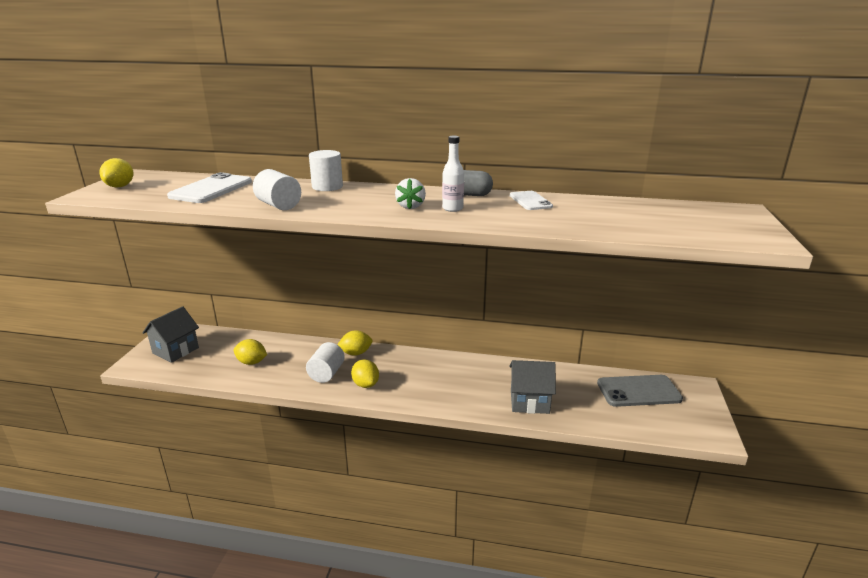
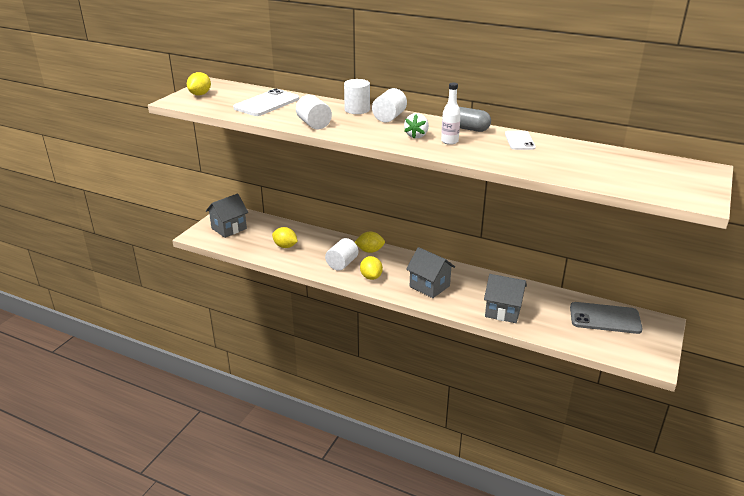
camera: 15 degrees right, 5 degrees up
none -> white cylinder [372,88,407,122]
none -> grey house [406,247,455,298]

